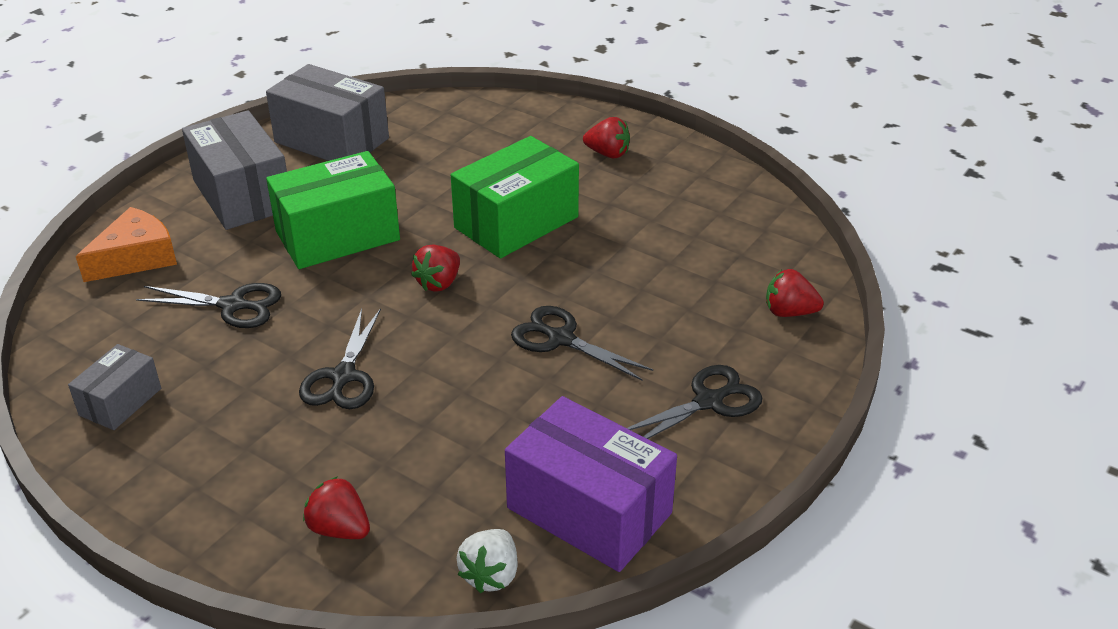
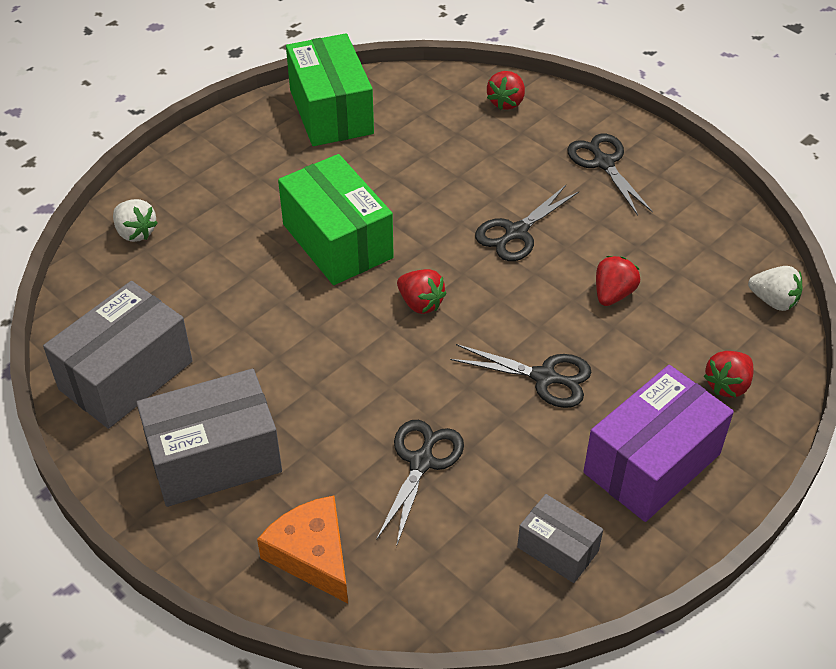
camera: 80 degrees left, 10 degrees up
green box [266,151,400,269] -> green box moved to [286,33,374,146]
purple box [505,396,677,572] -> purple box moved to [583,365,734,522]
red strawberry [583,117,630,158] -> red strawberry moved to [596,256,640,306]
none -> white strawberry [113,199,158,242]

